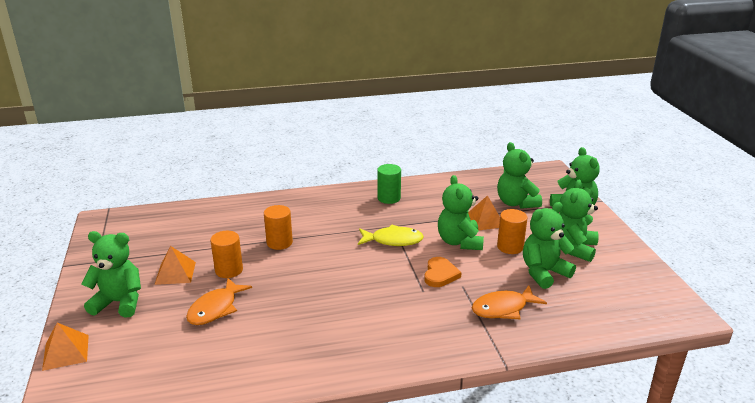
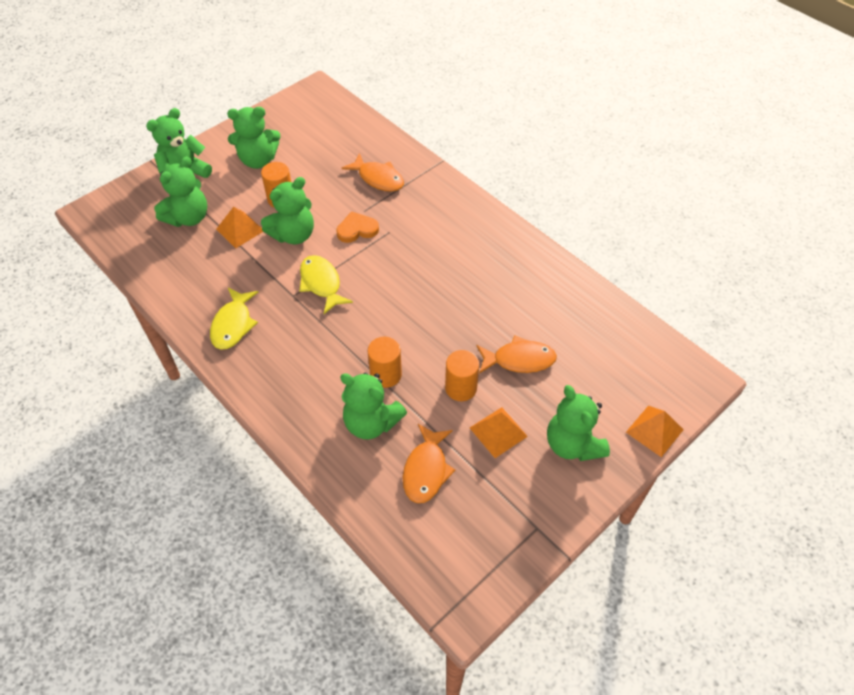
camera: 120 degrees left, 25 degrees up
green cylinder [377,164,401,204] -> yellow fish [210,288,258,350]
green teddy bear [523,202,576,289] -> green teddy bear moved to [340,372,407,439]
none -> orange fish [403,424,456,503]

